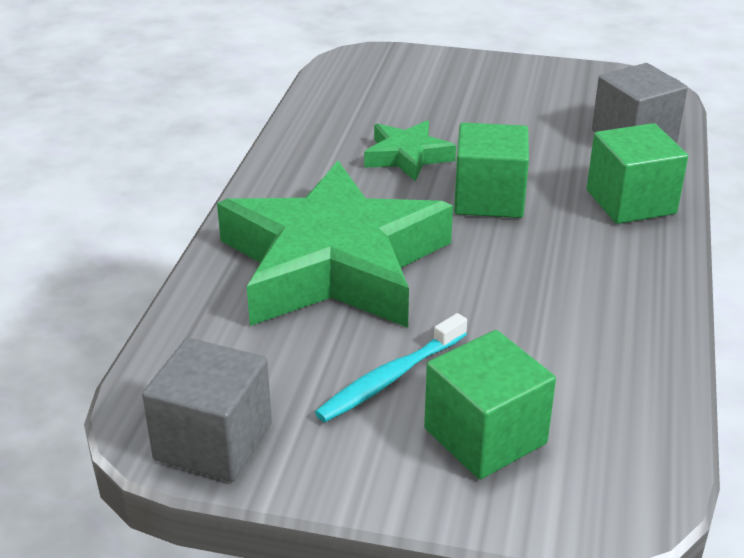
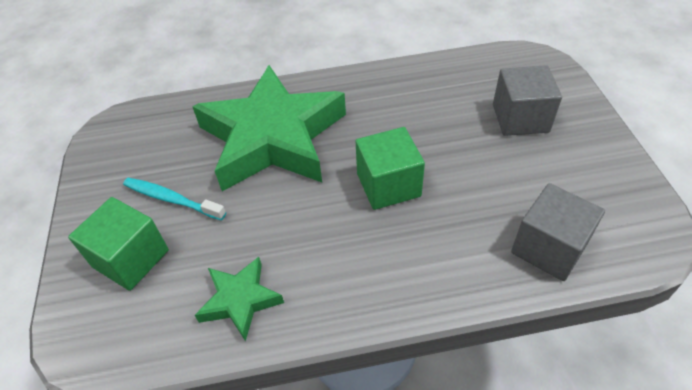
camera: 70 degrees right, 15 degrees up
grey cube [142,338,272,482] -> grey cube moved to [493,65,562,136]
green star [364,120,456,182] -> green star moved to [195,257,284,341]
green cube [587,123,688,224] -> none

